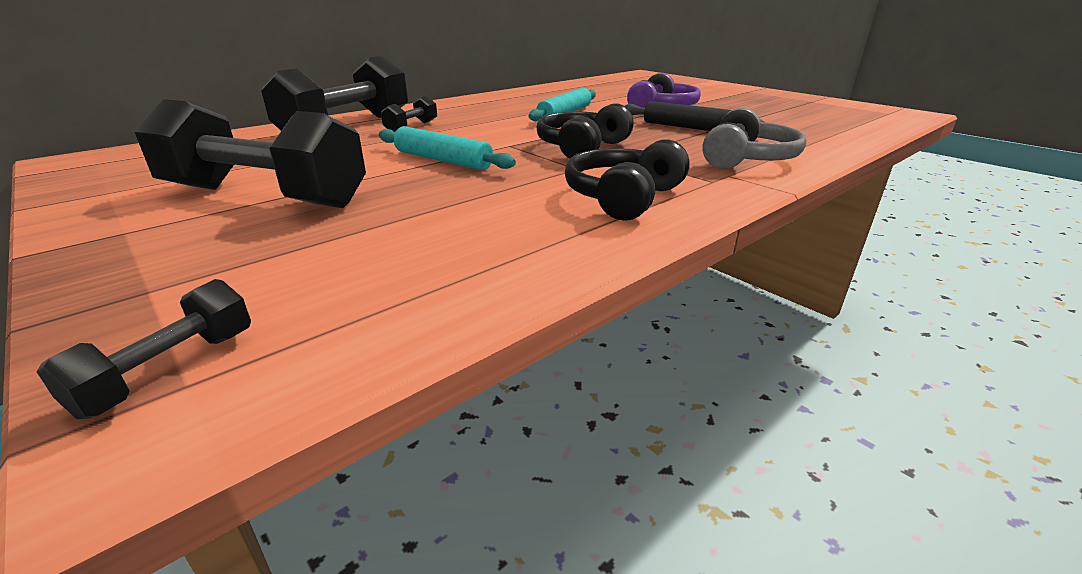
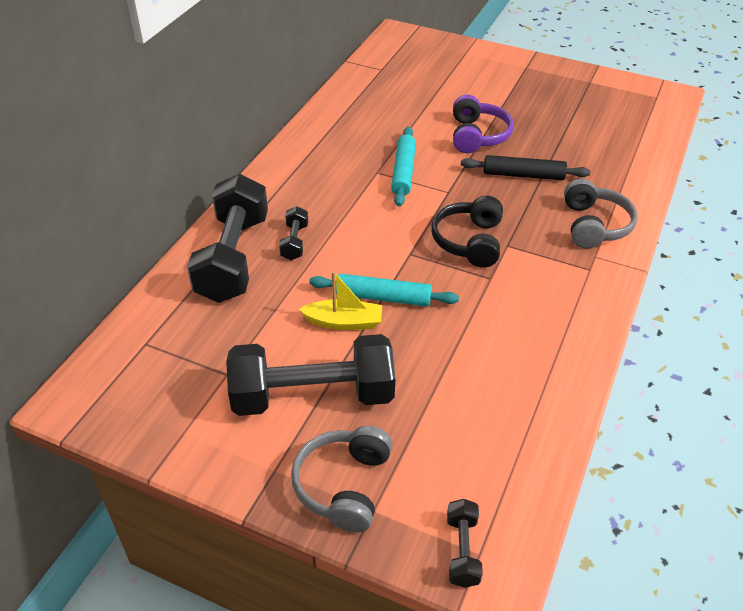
camera: 25 degrees left, 15 degrees up
black headphones [565,139,690,221] -> none
none -> grey headphones [291,426,392,533]
none -> yellow boat [299,271,382,330]

